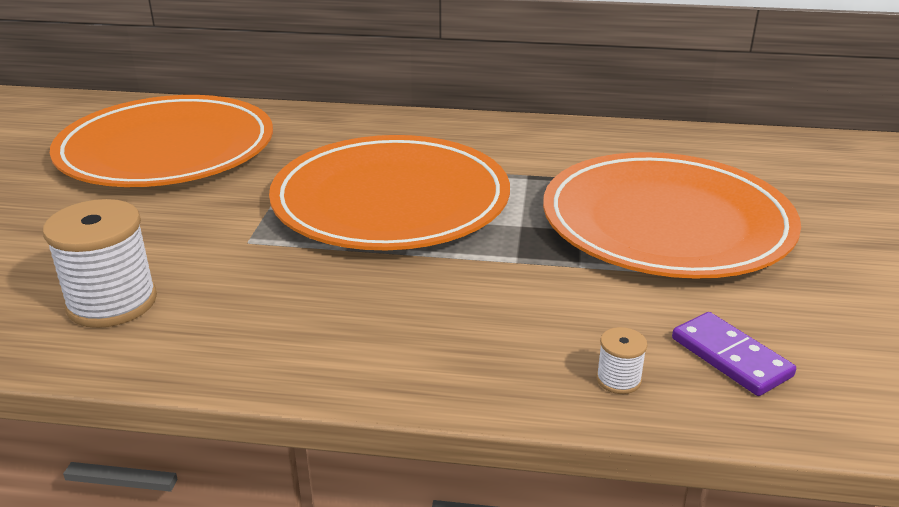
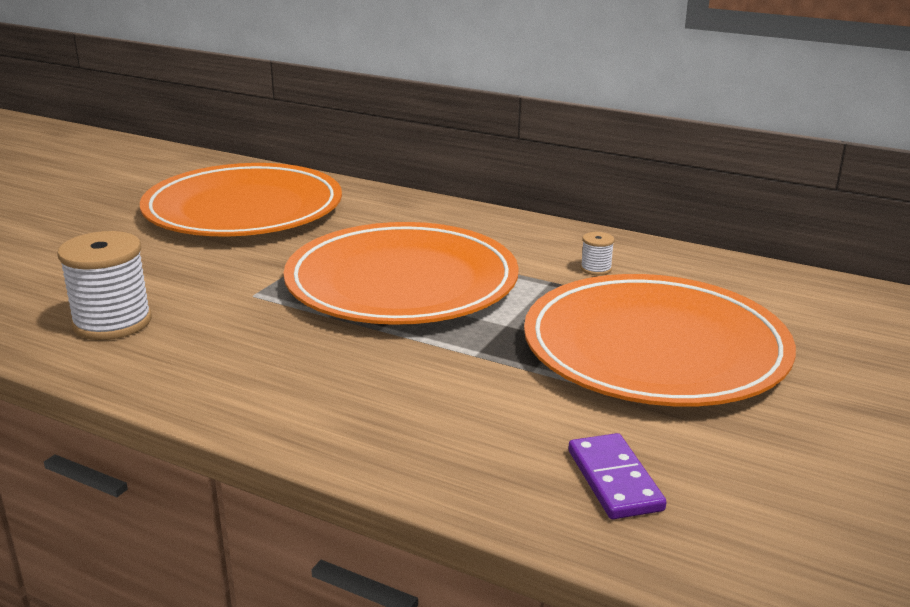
camera: 20 degrees right, 5 degrees down
white spool [596,327,647,394] -> white spool moved to [580,232,614,275]

